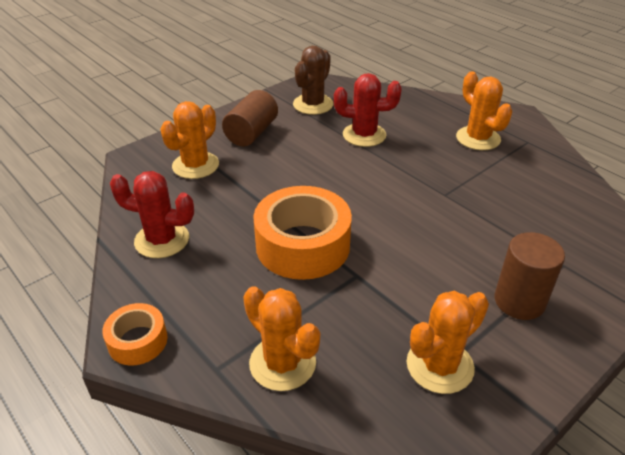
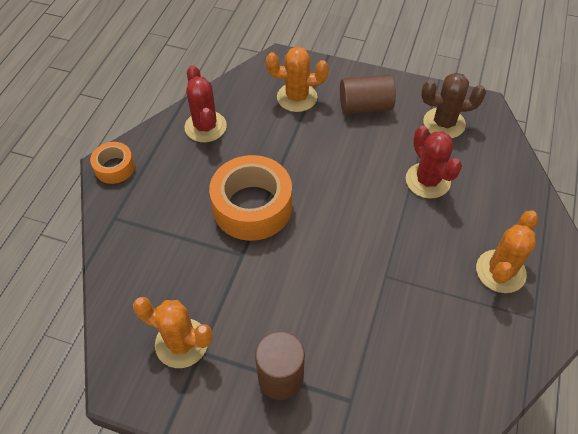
camera: 60 degrees right, 15 degrees up
orange cactus [243,286,320,391] -> none

